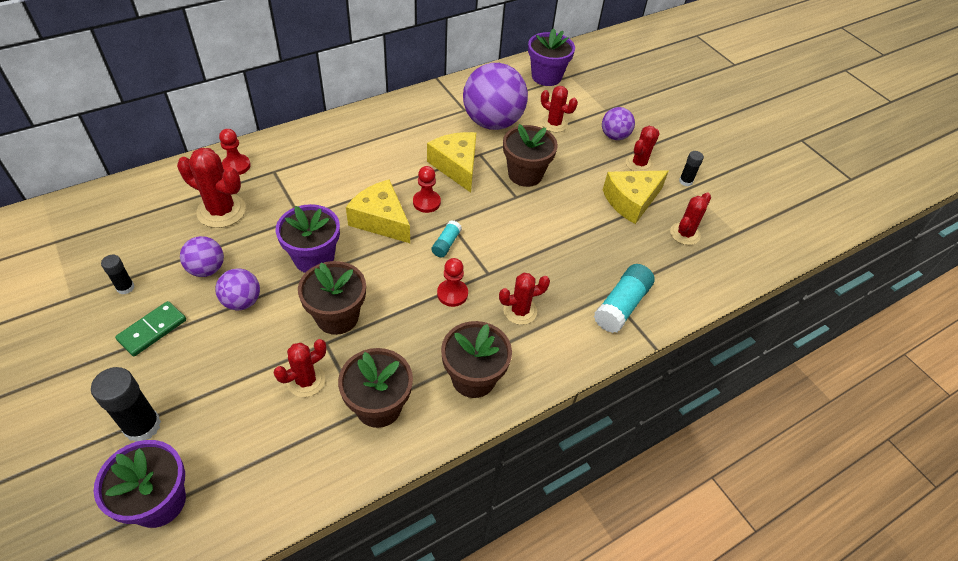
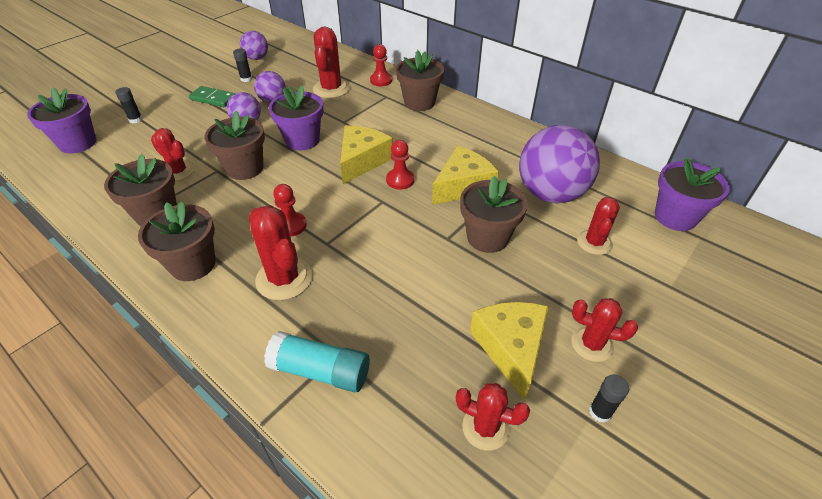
camera: 75 degrees right, 5 degrees down
black glue stick [91,367,161,442] -> black glue stick [115,87,143,123], size x0.56
turquoise glue stick [432,220,462,258] -> none
red cactus [499,273,550,325] -> red cactus [249,205,312,300], size x1.52
purple ball [602,107,635,140] -> purple ball moved to [240,31,268,60]
yellow cheese [603,170,669,224] -> yellow cheese turned 45 degrees clockwise [470,302,549,401]
none -> brown flower pot [396,50,444,111]

